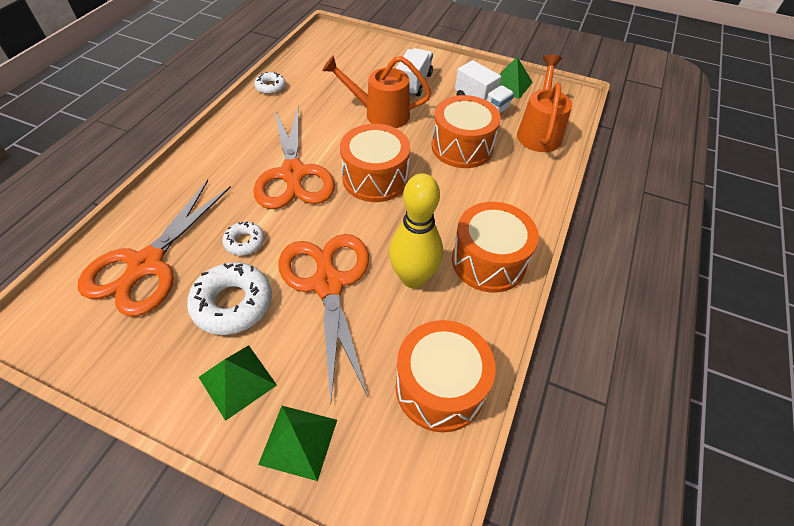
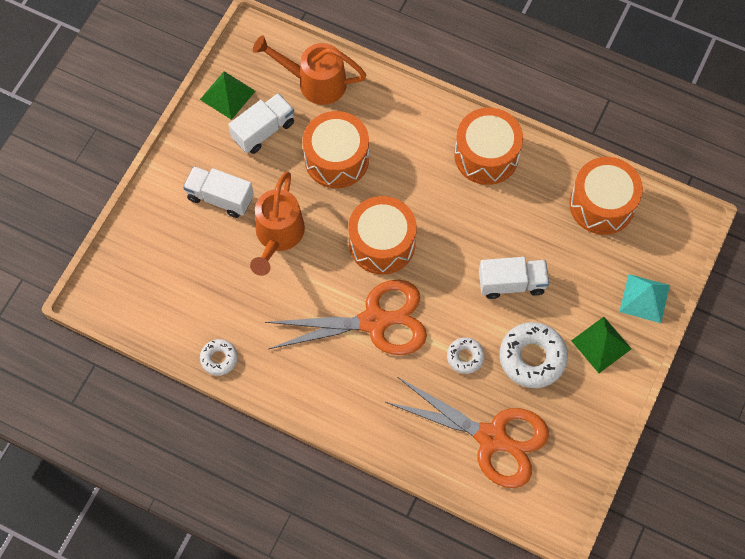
camera: 85 degrees left, 15 degrees up
green pyramid [258,406,337,481] -> turquoise pyramid [619,274,670,323]
orange scissors [279,234,369,402] -> white truck [479,257,549,299]
yellow bowling pin [389,173,443,288] -> none

